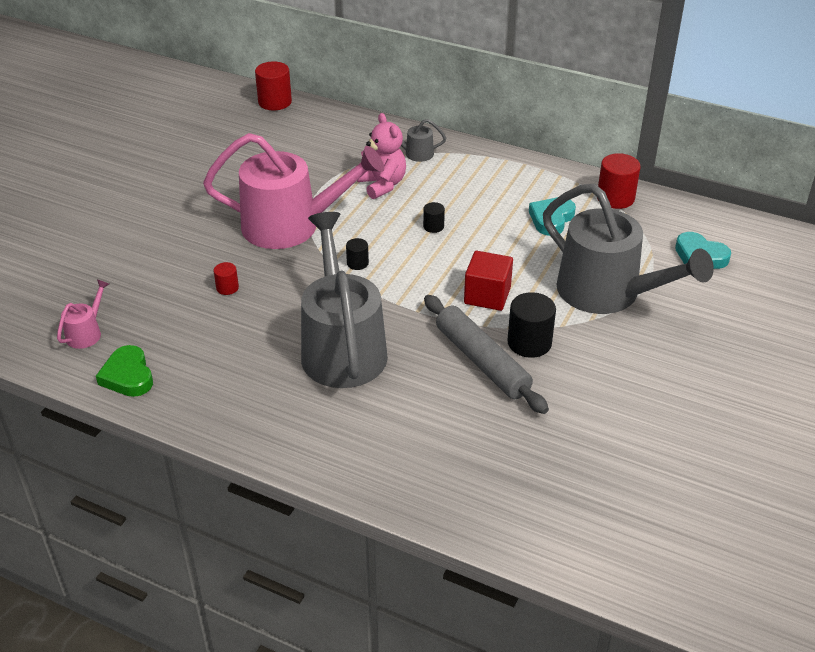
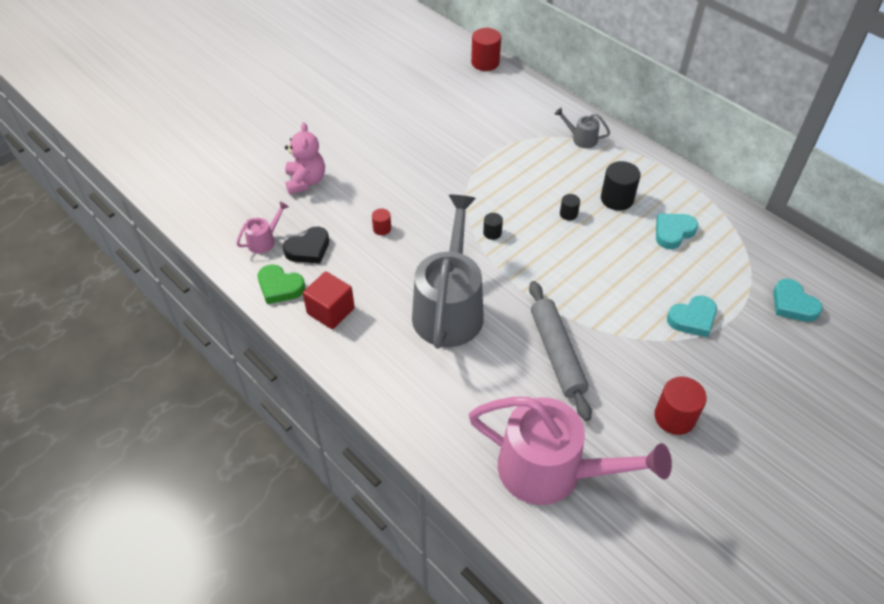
camera: 20 degrees right, 10 degrees up
green heart [96,345,153,397] -> green heart turned 60 degrees counterclockwise [258,264,305,304]
pink watering can [203,133,384,249] -> pink watering can moved to [469,397,672,505]
pink teddy bear [357,113,406,199] -> pink teddy bear moved to [285,122,325,194]
red cube [464,251,513,311] -> red cube moved to [303,271,355,329]
black cylinder [507,292,556,358] -> black cylinder moved to [601,161,641,211]
grey watering can [543,184,714,314] -> turquoise heart [667,295,717,337]
red cylinder [597,153,641,209] -> red cylinder moved to [654,377,707,435]
none -> black heart [283,227,329,263]

